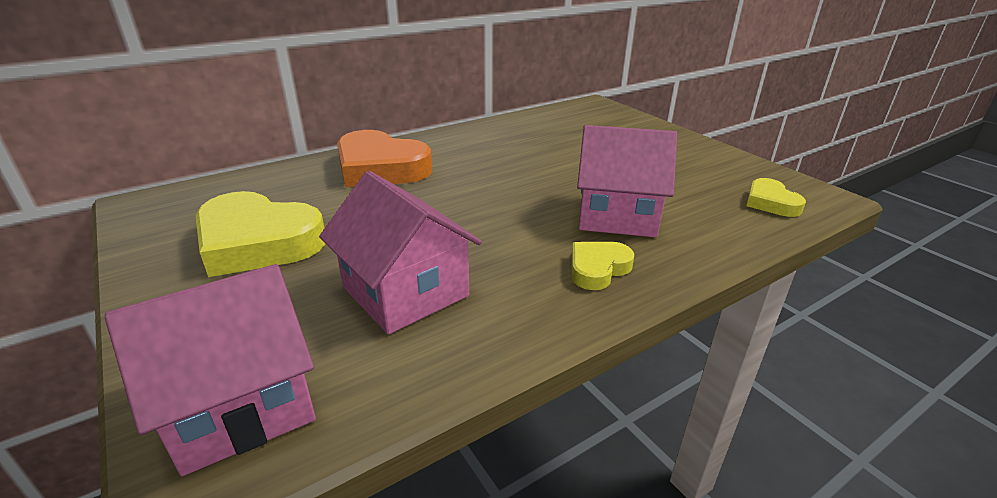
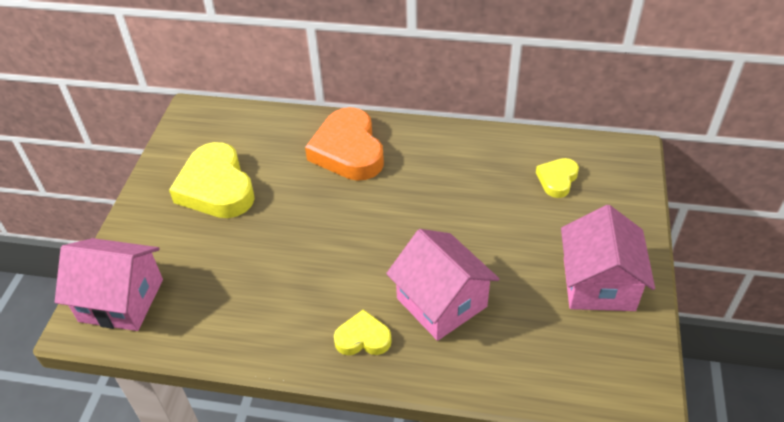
camera: 45 degrees right, 15 degrees up
pink house [319,171,482,334] -> pink house moved to [561,205,655,311]
yellow heart [746,178,806,217] -> yellow heart moved to [536,158,579,198]

